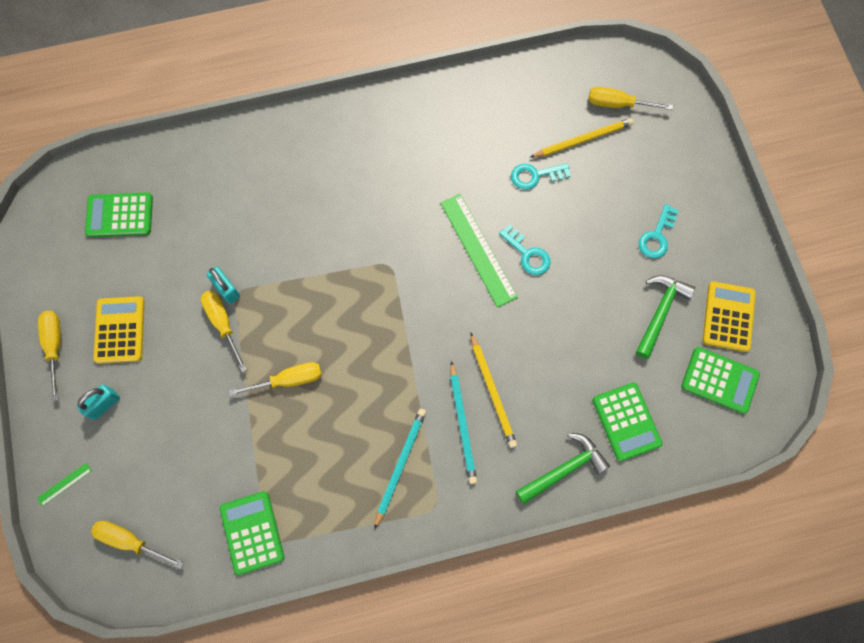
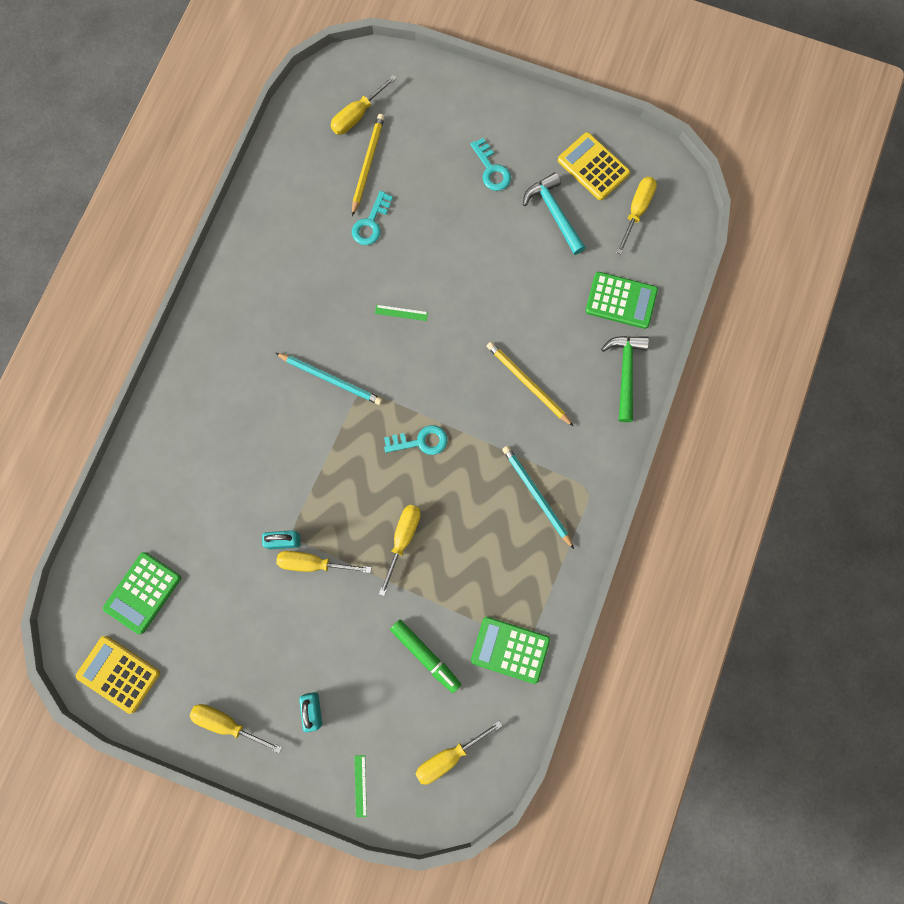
camera: 55 degrees left, 5 degrees up
yellow calculator [93,296,145,364] -> yellow calculator moved to [76,636,160,714]
green ruler [441,194,518,308] -> green ruler [375,305,428,321], size x0.42
turquoise pencil [450,361,477,484] -> turquoise pencil moved to [275,353,382,405]
yellow pencil [471,333,517,448] -> yellow pencil turned 150 degrees counterclockwise [487,342,574,427]
turquoise key [499,224,551,275] -> turquoise key moved to [384,425,447,455]
green hammer [636,275,695,359] -> turquoise hammer [523,172,586,255]
green calculator [681,347,760,414] -> yellow screwdriver [616,177,657,254]
none -> green marker [390,620,461,693]

